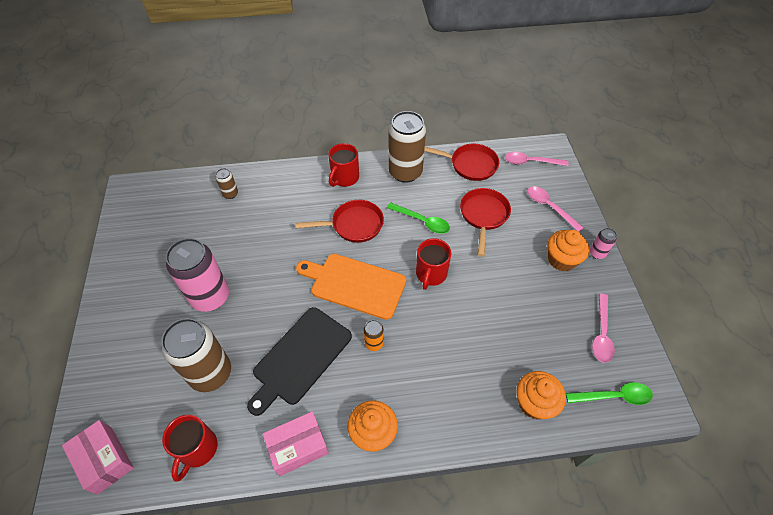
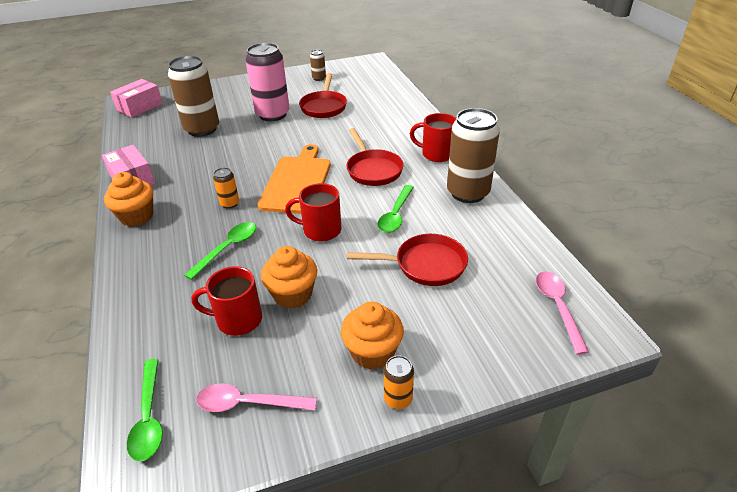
camera: 80 degrees right, 15 degrees down
red mug [162,415,218,482] -> red mug moved to [191,266,262,336]
brown can [216,168,238,199] -> brown can moved to [310,50,326,81]
black cutting board [247,307,352,416] -> none
red pan [424,144,499,181] -> red pan moved to [299,73,347,118]
orange cupcake [517,371,566,419] -> orange cupcake moved to [261,246,317,309]
pink spoon [528,186,584,232] -> none
pink can [590,228,617,259] -> orange can [384,355,414,409]
none -> green spoon [184,222,256,280]

